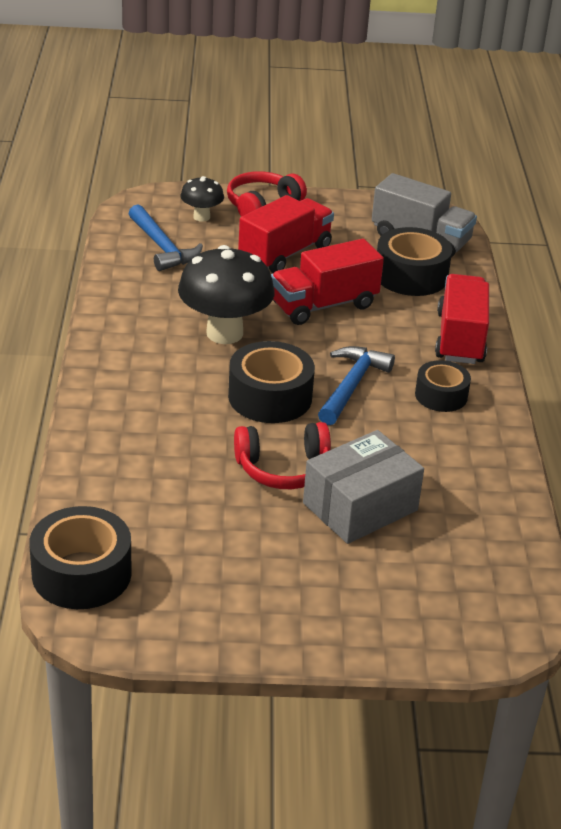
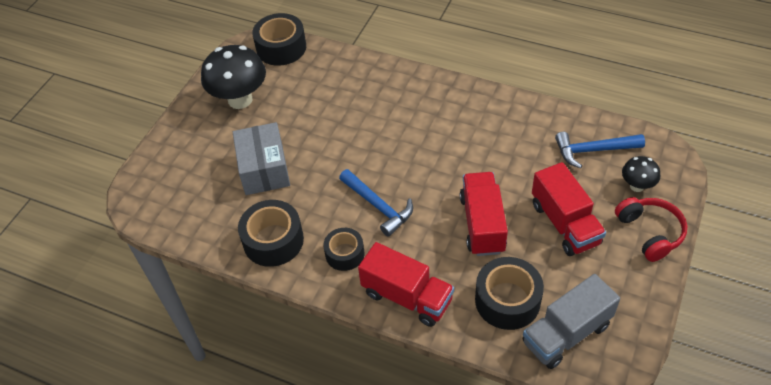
camera: 120 degrees right, 15 degrees up
black mushroom [178,245,275,344] -> black mushroom moved to [201,45,266,109]
black tape [228,341,315,423] -> black tape moved to [238,200,304,267]
red headphones [234,422,331,489] -> none

